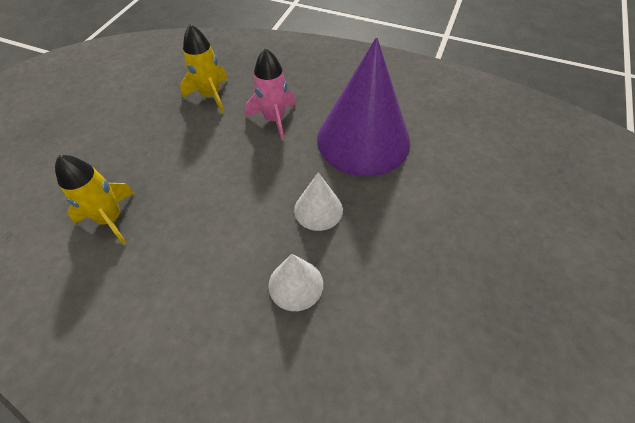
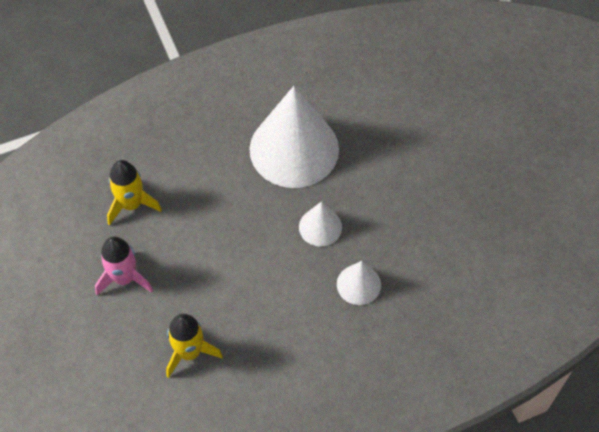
camera: 45 degrees left, 5 degrees up
pink rocket [245,48,296,140] -> pink rocket moved to [95,236,153,295]
purple cone [317,37,410,176] -> white cone [249,86,339,188]

